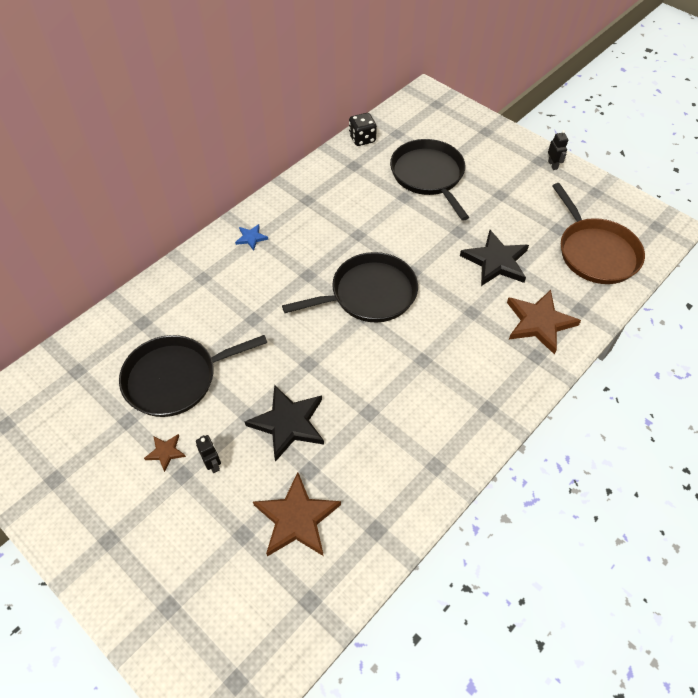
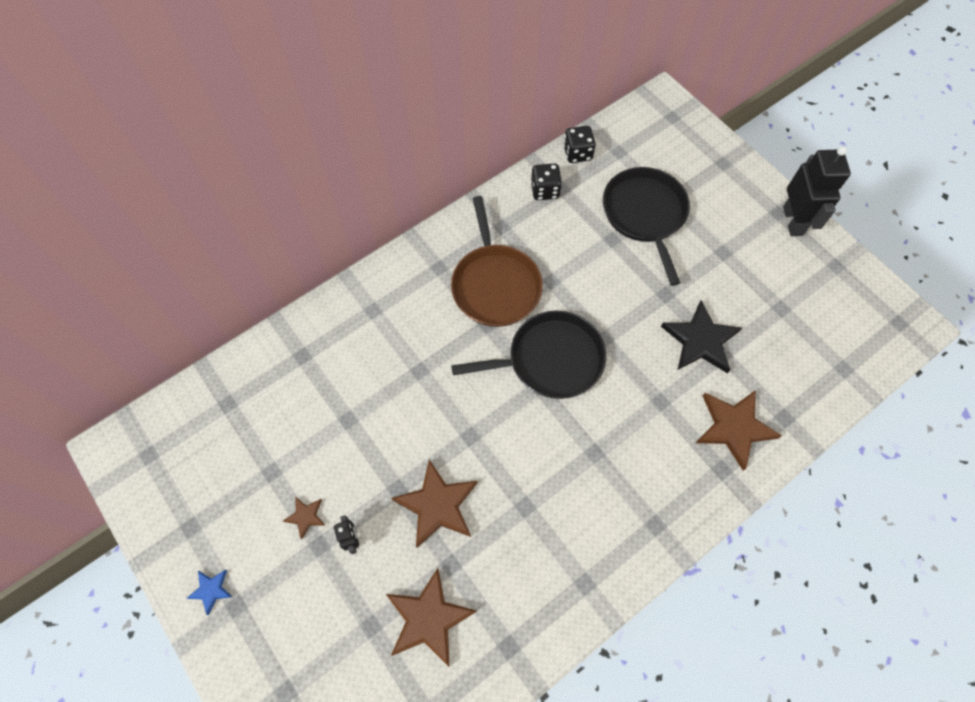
camera: 10 degrees right, 10 degrees up
black pan [119,335,268,417] -> none
blue star [235,224,269,251] -> blue star moved to [186,570,232,615]
black star [245,385,324,462] -> brown star [391,459,478,548]
black robot [548,130,568,170] -> black robot [783,146,851,236], size x2.20
brown pan [552,183,645,284] -> brown pan moved to [451,196,543,327]
none -> black dice [531,163,562,200]

